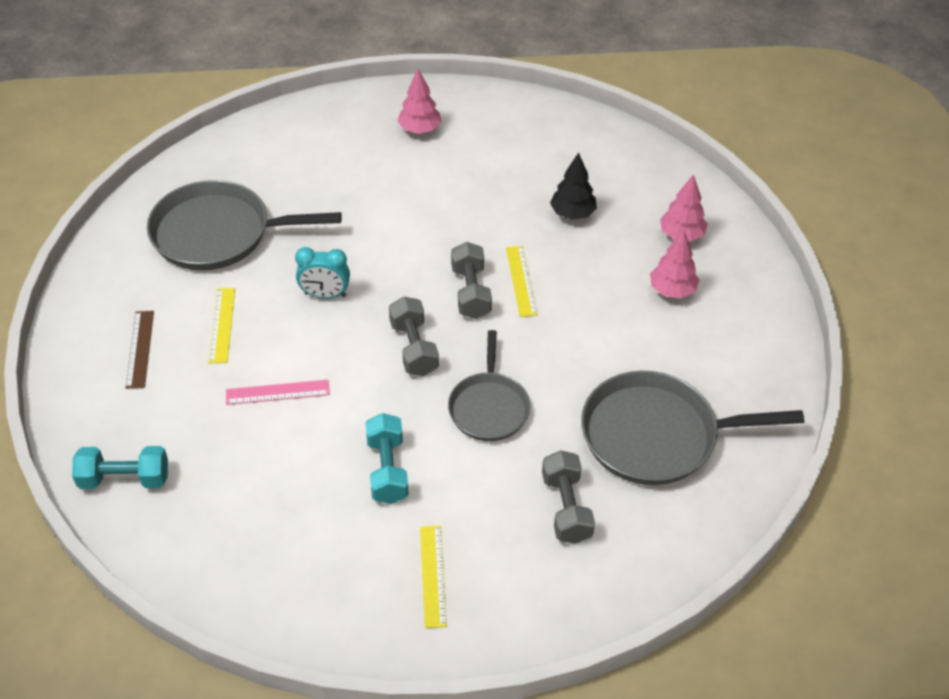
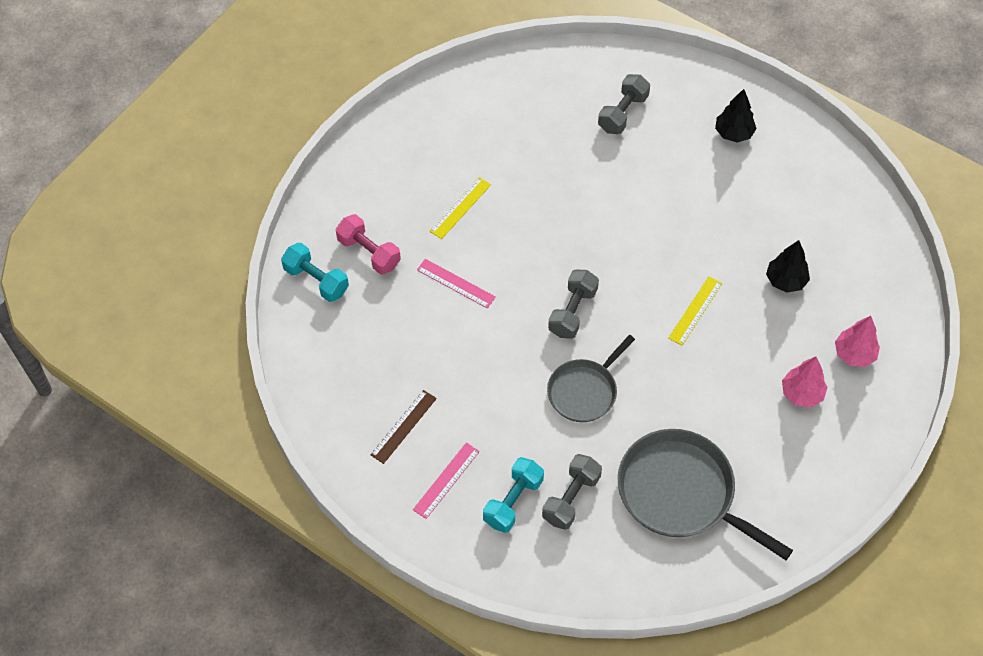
camera: 40 degrees right, 10 degrees up
brown ruler [125,311,154,389] -> brown ruler moved to [370,390,437,464]
grey pan [147,180,342,271] -> none
turquoise clock [295,247,350,299] -> none
turquoise dumbbell [365,413,409,504] -> turquoise dumbbell moved to [483,457,544,533]
pink tree [398,69,442,134] -> black tree [715,89,757,143]
yellow ruler [420,526,447,628] -> pink ruler [413,442,480,519]
grey dumbbell [451,242,492,319] -> grey dumbbell moved to [598,74,650,134]
none -> pink dumbbell [336,214,401,274]

